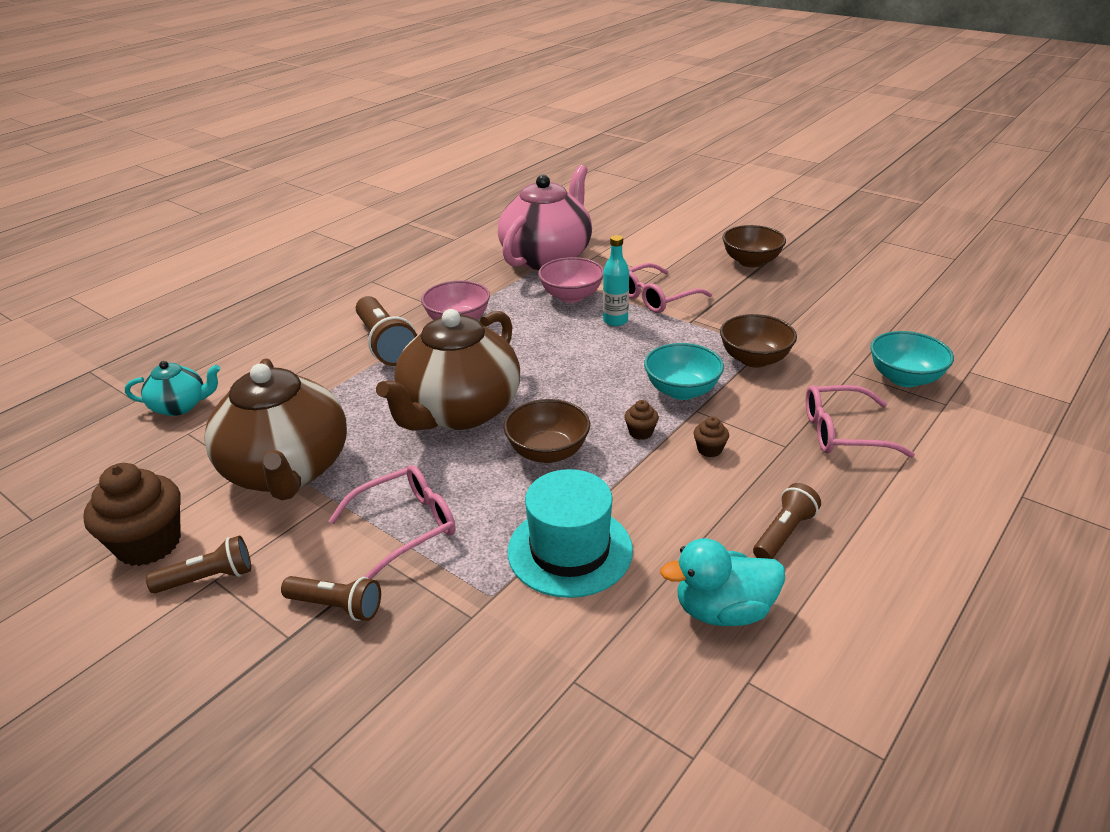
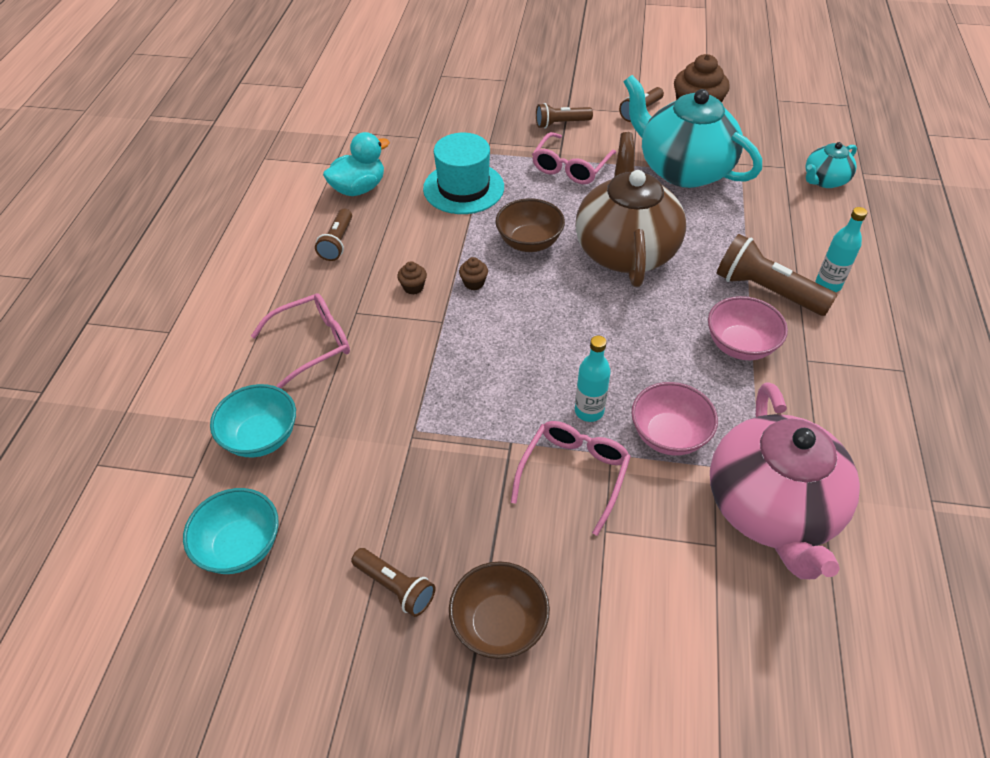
camera: 150 degrees right, 15 degrees up
brown teapot [204,358,347,500] -> turquoise teapot [624,75,762,188]
turquoise bowl [644,343,724,400] -> turquoise bowl moved to [183,488,279,574]
brown bowl [720,314,797,368] -> none
none -> brown flashlight [351,548,436,617]
none -> turquoise bottle [816,207,867,292]

